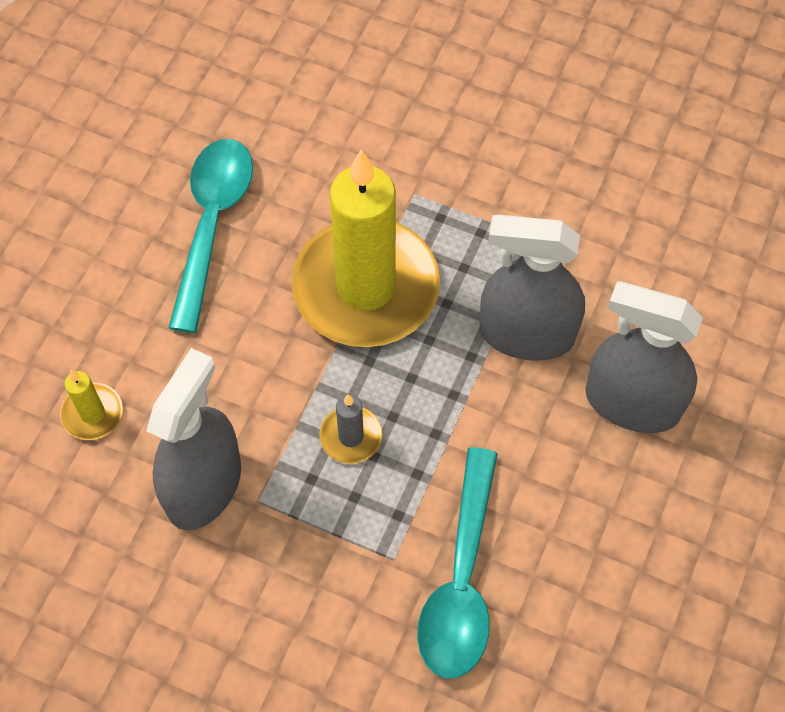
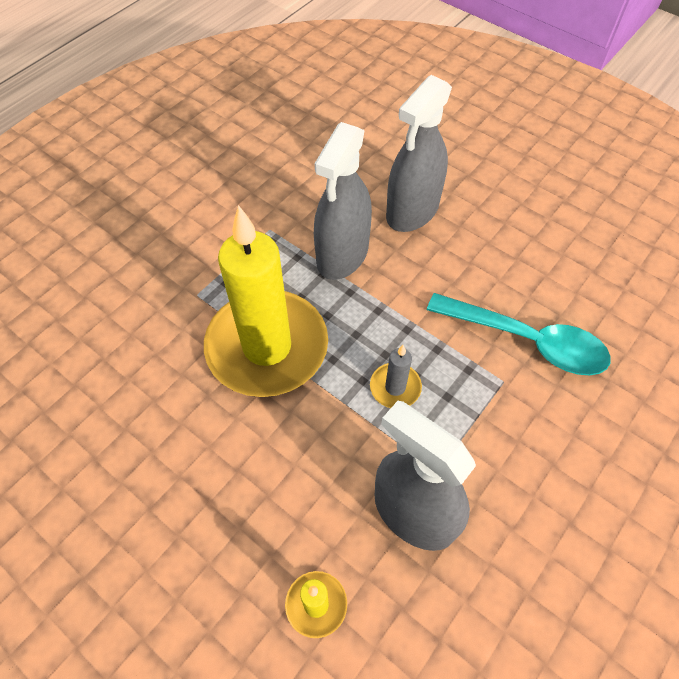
camera: 75 degrees left, 5 degrees down
turquoise spoon [168,139,253,333] -> none

